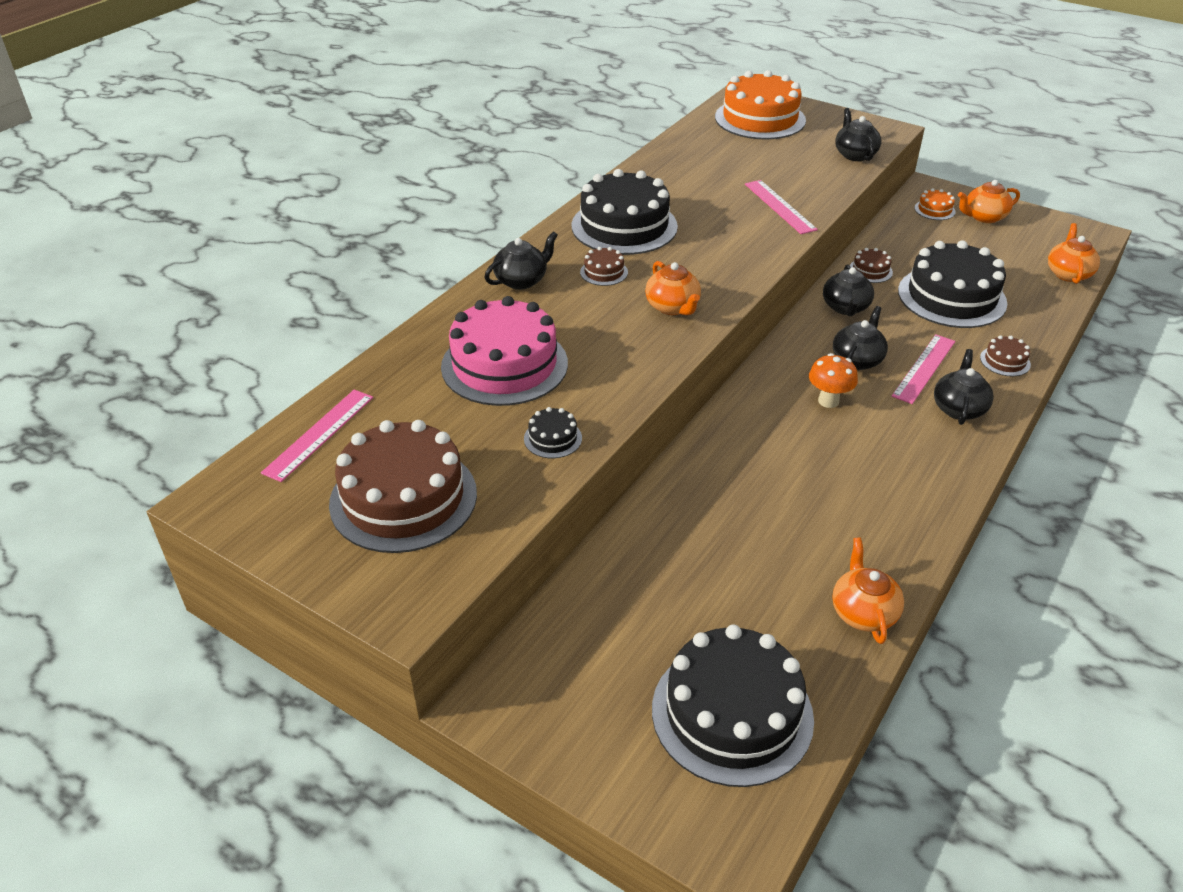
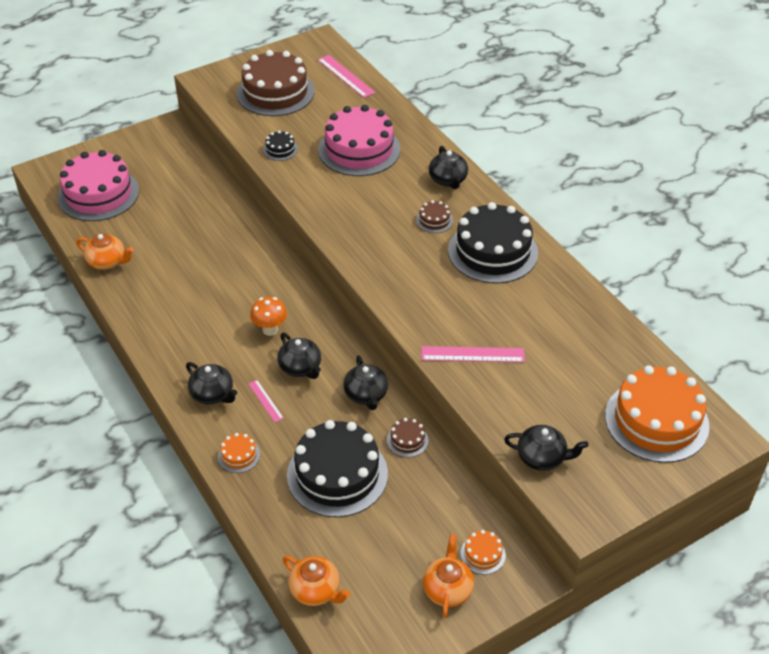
camera: 115 degrees right, 5 degrees up
orange teapot [645,261,701,315] -> none
black cake [652,624,814,787] -> pink cake [57,150,139,221]
black teapot [823,264,874,316] -> black teapot turned 135 degrees counterclockwise [343,355,388,410]
pink ruler [892,334,955,404] -> pink ruler [248,380,284,422], size x0.58
brown cake [980,335,1031,376] -> orange cake [218,433,260,473]

